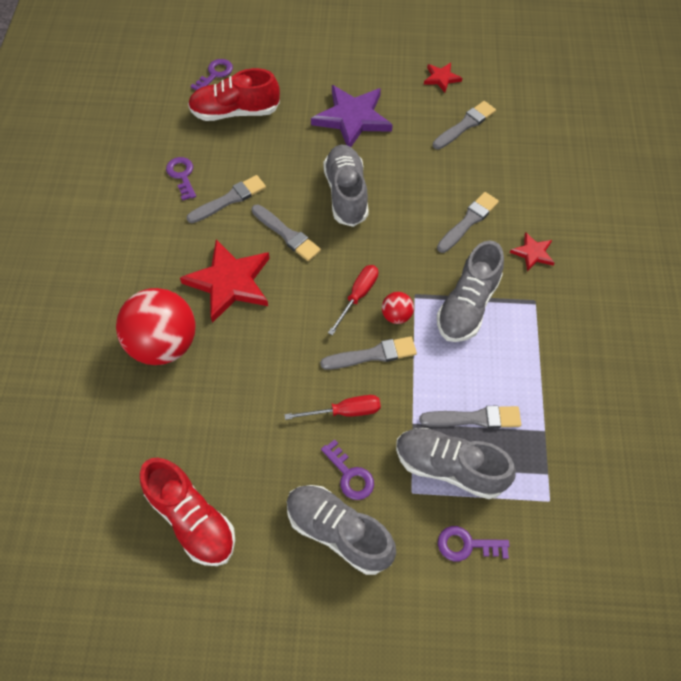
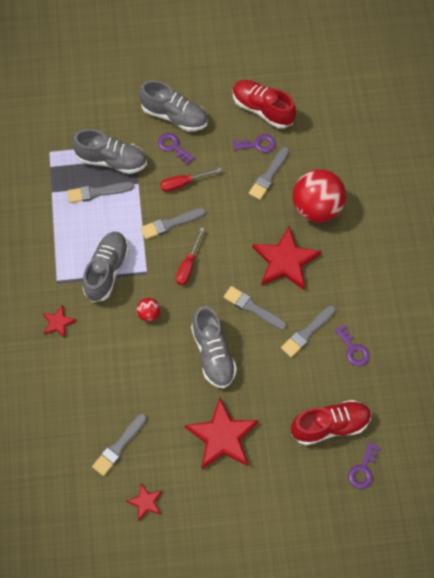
camera: 170 degrees right, 5 degrees up
purple star [311,85,393,147] -> red star [185,398,259,469]
red ball [382,292,414,324] -> red ball moved to [136,298,160,322]
grey brush [437,192,499,253] -> grey brush moved to [249,147,289,200]
purple key [438,526,509,561] -> purple key moved to [233,134,275,153]

